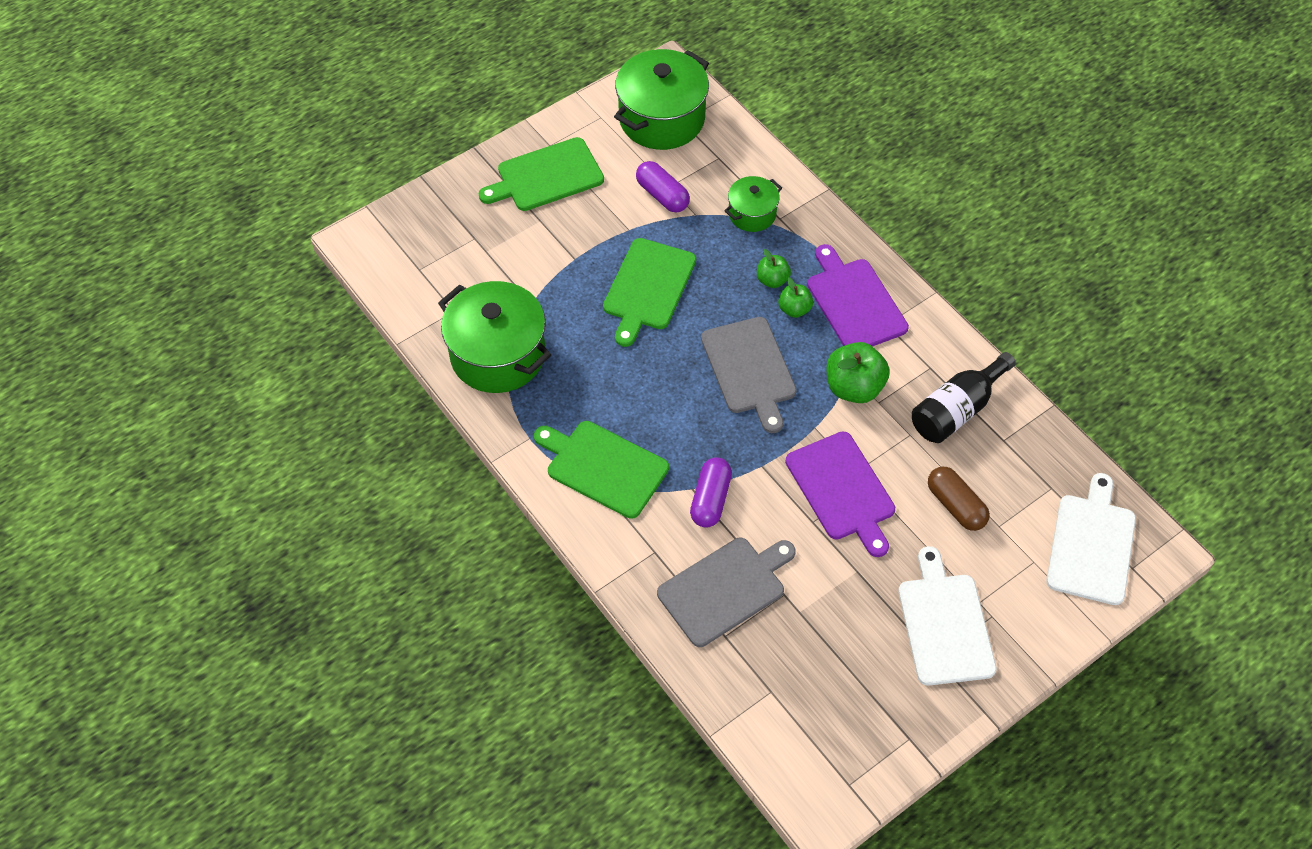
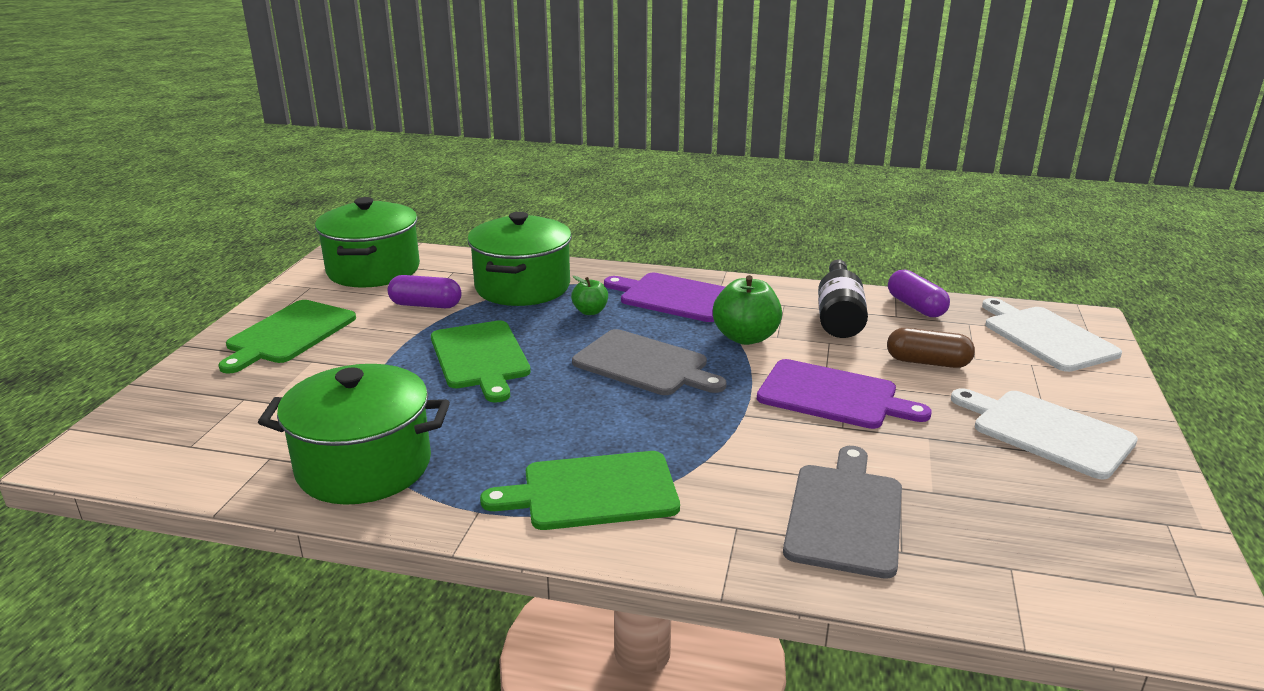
camera: 40 degrees left, 30 degrees down
purple capsule [690,457,732,527] -> purple capsule moved to [888,270,950,317]
green pot [724,176,782,232] -> green pot [468,212,572,306], size x1.87
green apple [778,277,813,318] -> none

